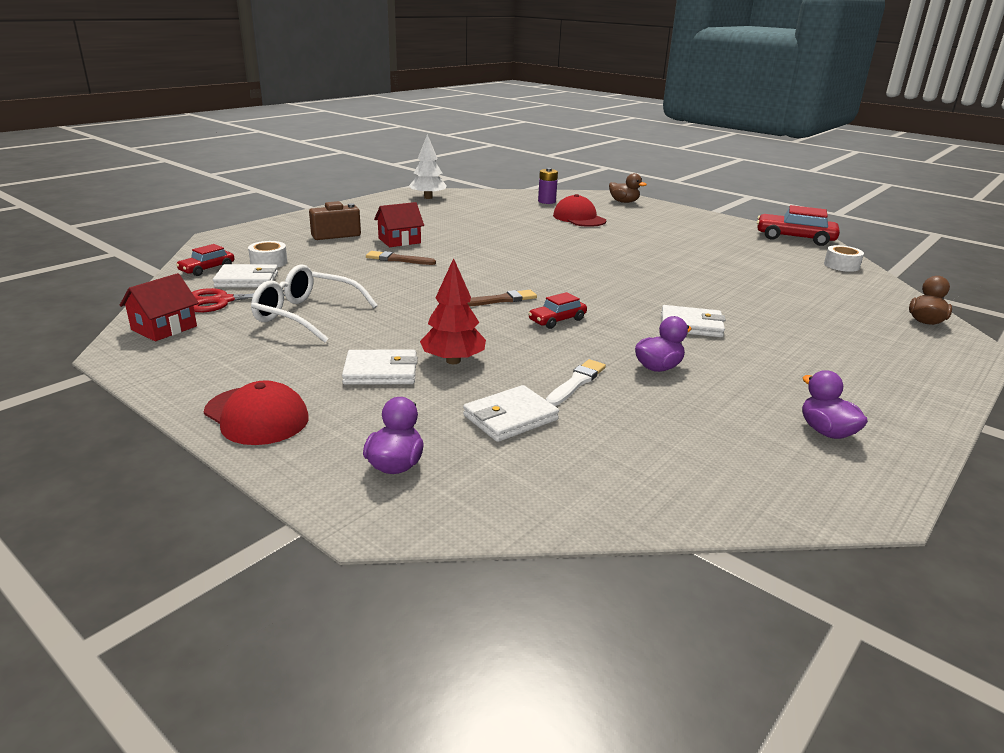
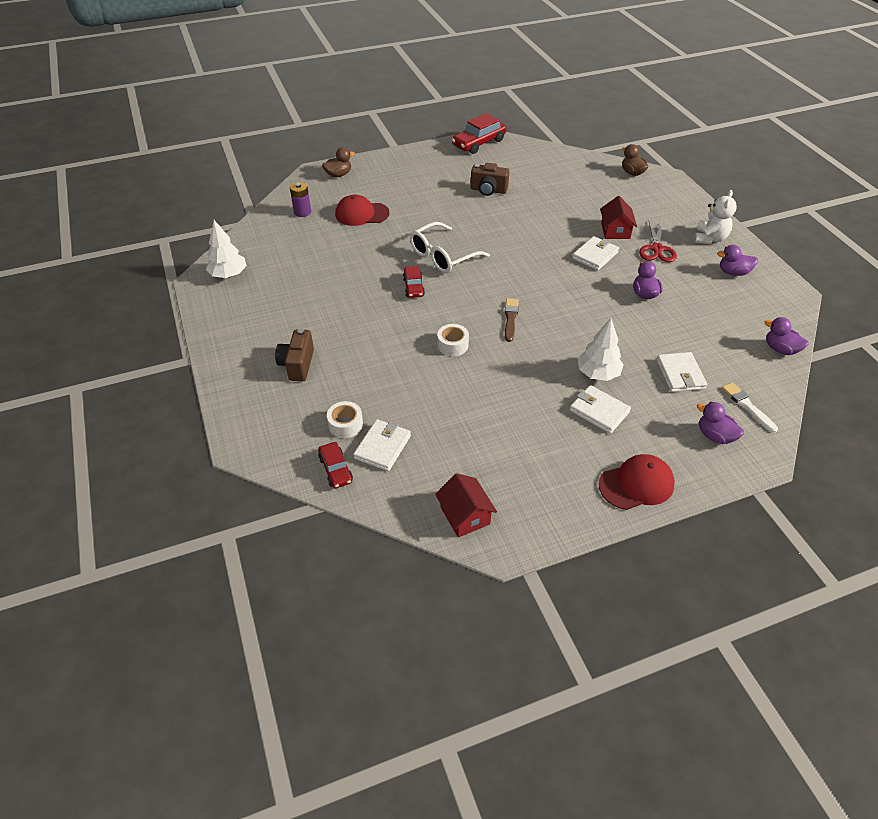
camera: 60 degrees left, 20 degrees up
red scissors [192,288,285,313] -> red scissors moved to [639,221,677,262]
white glasses [251,264,378,343] -> white glasses moved to [410,222,490,273]
white wallet [342,350,418,385] -> white wallet turned 75 degrees counterclockwise [570,385,631,434]
brown brush [366,251,436,265] -> none
red house [374,202,424,247] -> red house moved to [600,196,637,239]
red tree [420,258,486,364] -> white tree [578,318,624,381]
red car [528,292,587,329] -> red car moved to [403,266,425,298]
white brush [546,359,606,406] -> white brush moved to [722,382,778,433]
white tape [824,245,864,272] -> white tape moved to [437,324,469,356]
none -> brown camera [471,163,509,196]
none -> white teddy bear [694,190,737,244]
none -> purple duck [764,317,809,355]

